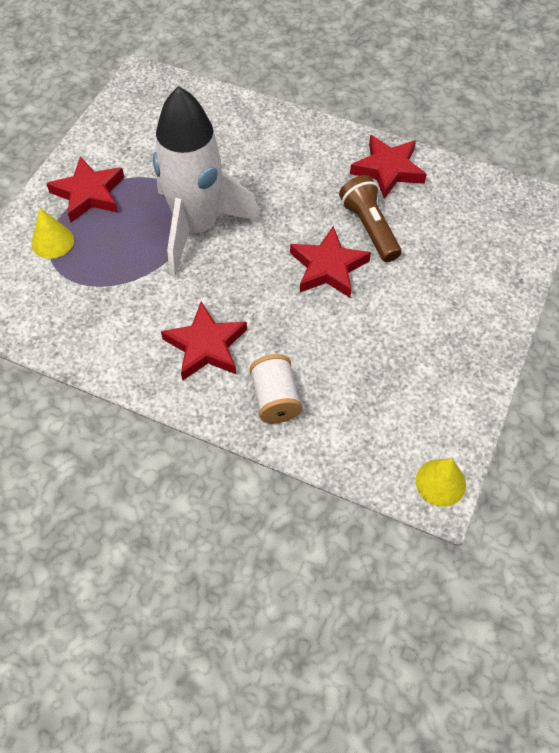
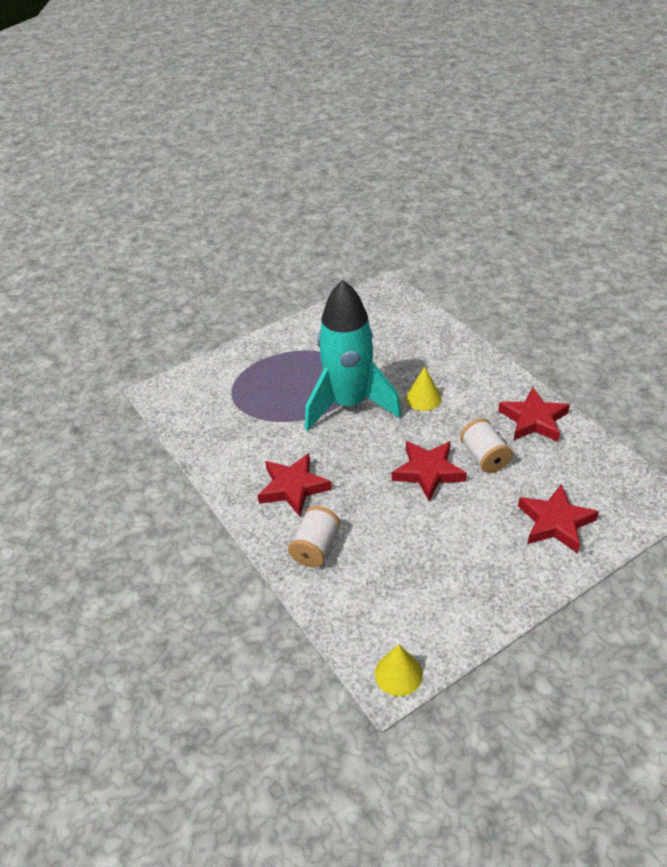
camera: 35 degrees right, 15 degrees down
yellow cone [32,208,74,259] -> yellow cone moved to [406,366,442,411]
red star [46,156,124,223] -> red star moved to [518,484,599,553]
white rocket [153,86,260,277] -> turquoise rocket [305,280,401,431]
brown flashlight [339,175,401,262] -> white spool [460,418,513,473]

